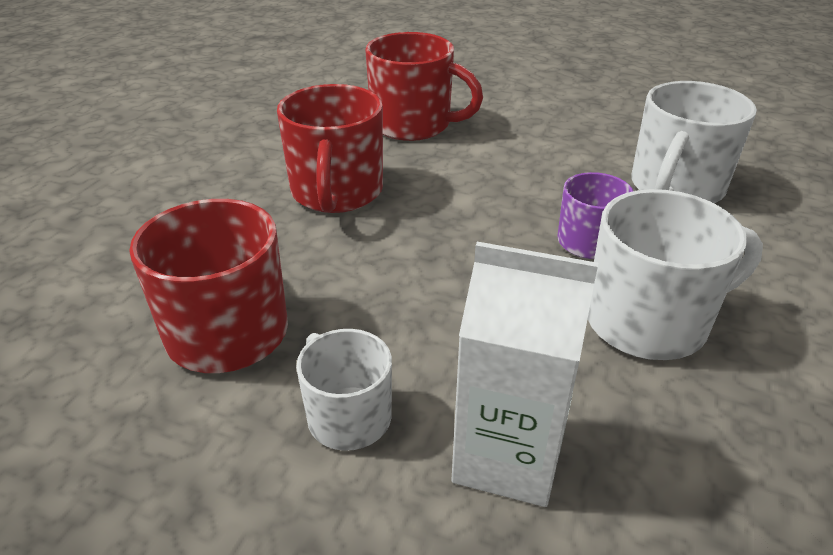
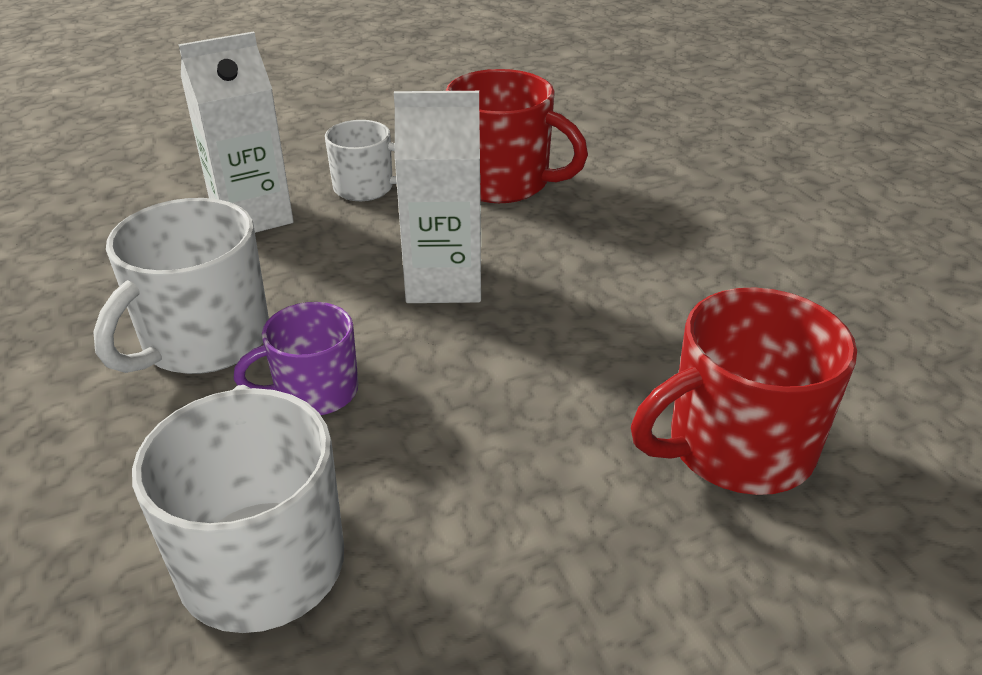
camera: 135 degrees right, 0 degrees up
red mug [277,84,383,213] -> none
none -> white carton [394,91,481,303]

